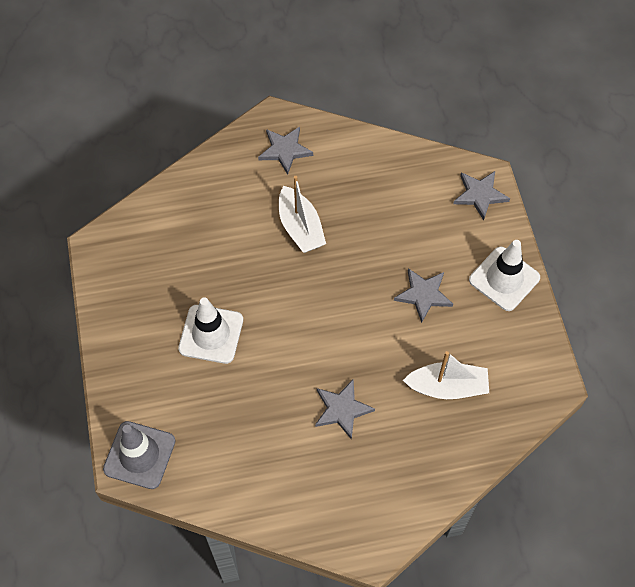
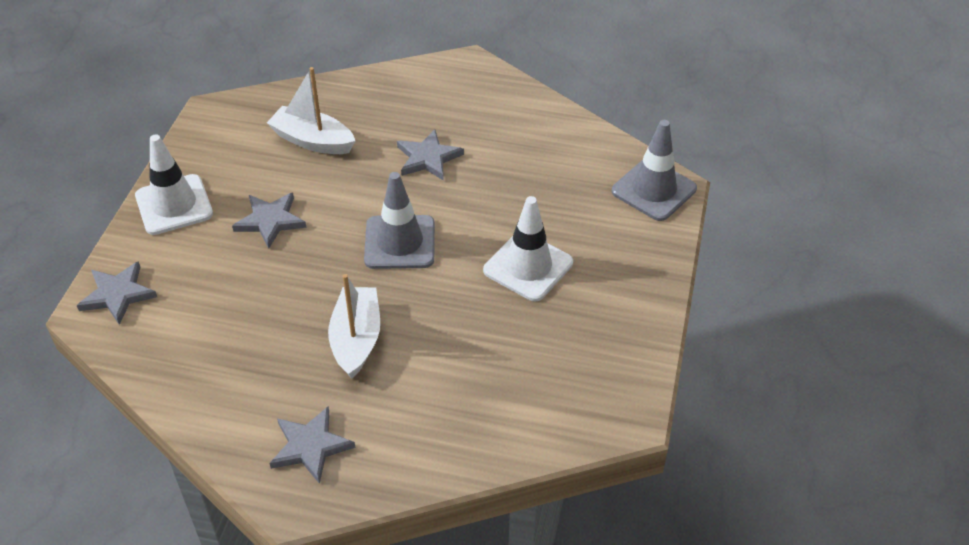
camera: 155 degrees left, 15 degrees down
none -> grey traffic cone [364,172,435,269]

